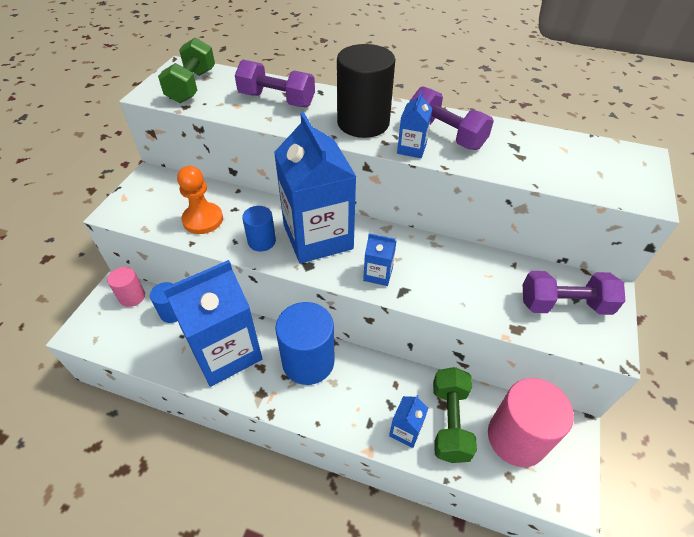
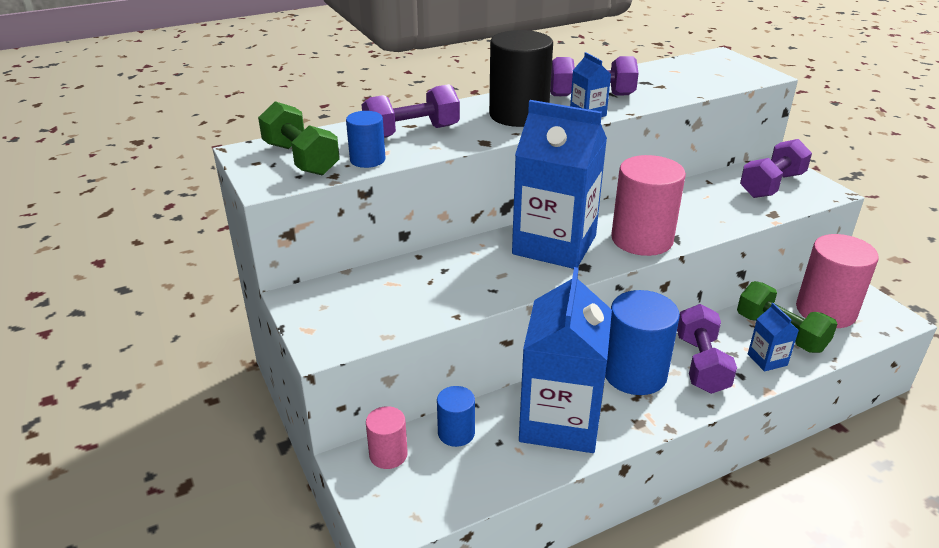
camera: 45 degrees left, 15 degrees down
orange pawn [177,166,223,234] -> none
blue cylinder [242,206,276,252] -> blue cylinder moved to [346,111,385,168]
blue carton [363,233,396,286] -> pink cylinder [611,155,686,256]
none -> purple dumbbell [677,304,737,394]

